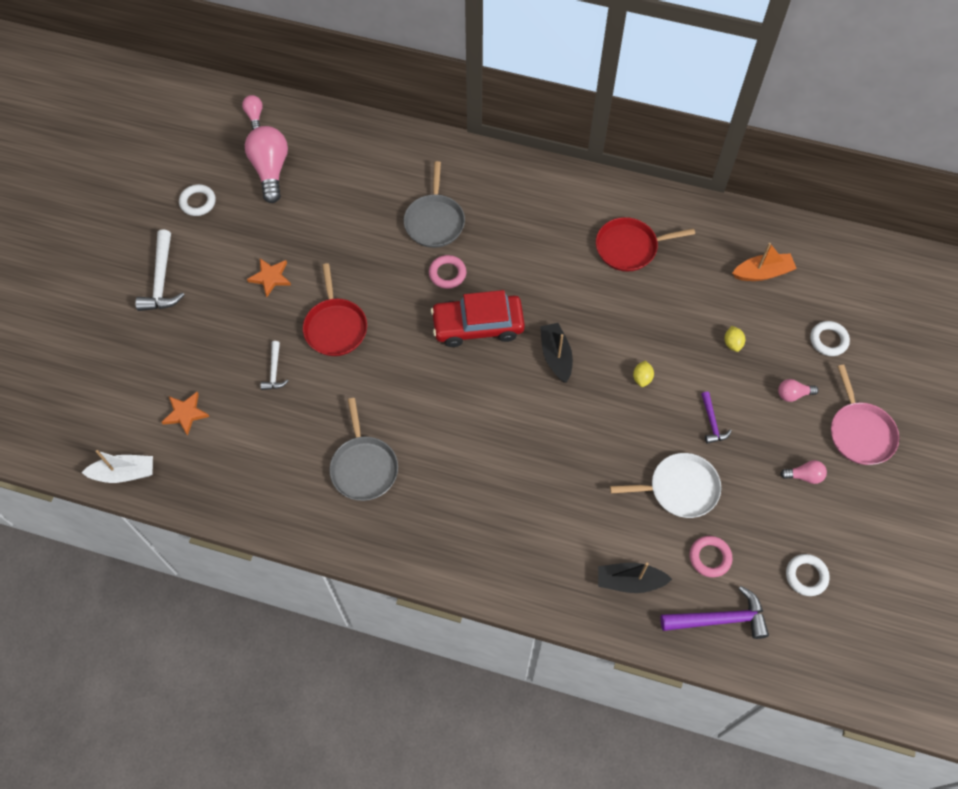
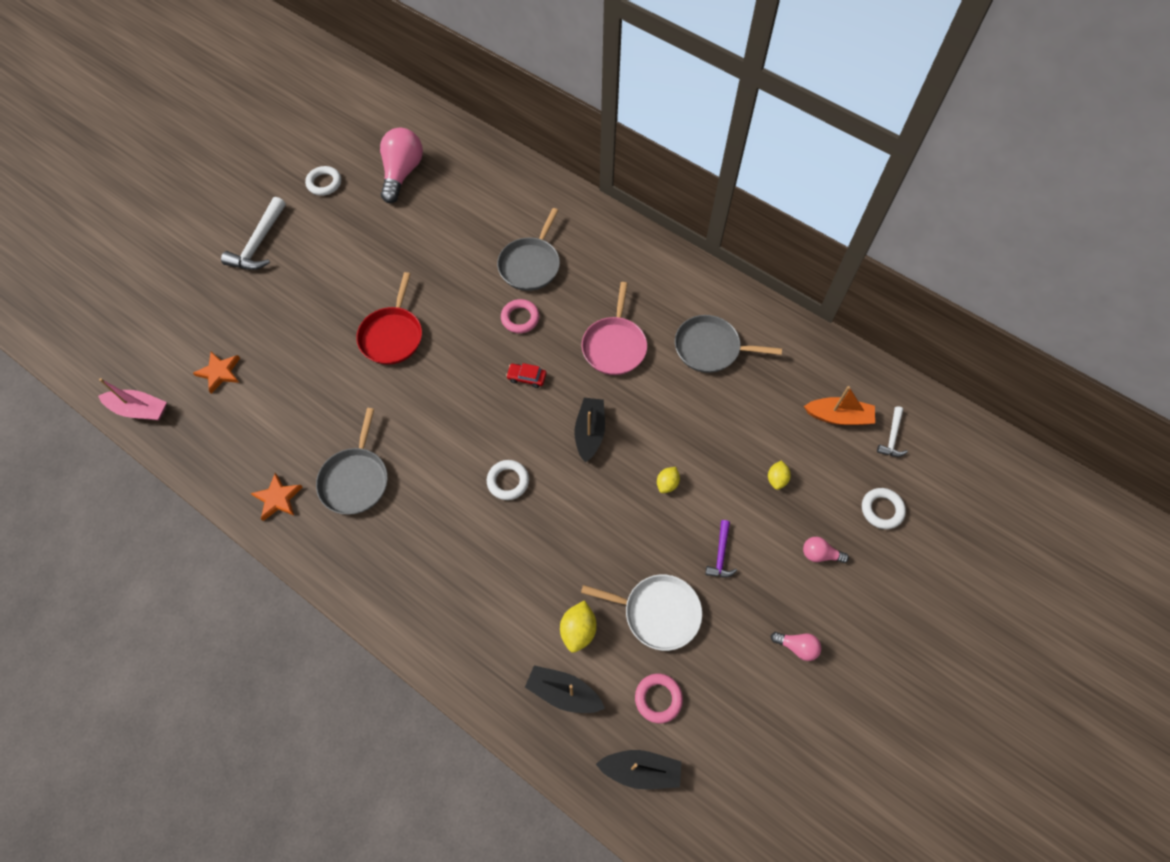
camera: 20 degrees right, 0 degrees up
white boat [81,450,153,483] -> pink boat [98,378,167,420]
pink light bulb [242,95,263,130] -> none
orange star [247,258,291,297] -> orange star moved to [251,473,302,521]
white hammer [261,341,289,390] -> white hammer moved to [877,406,908,457]
red car [431,290,525,347] -> red car [506,363,546,388], size x0.41
red pan [596,217,695,272] -> grey pan [675,315,782,373]
purple hammer [660,586,769,639] -> black boat [596,750,681,789]
white ring [786,554,829,596] -> white ring moved to [487,460,529,500]
pink pan [831,365,899,465] -> pink pan moved to [581,282,647,375]
none -> yellow lemon [560,600,597,653]

